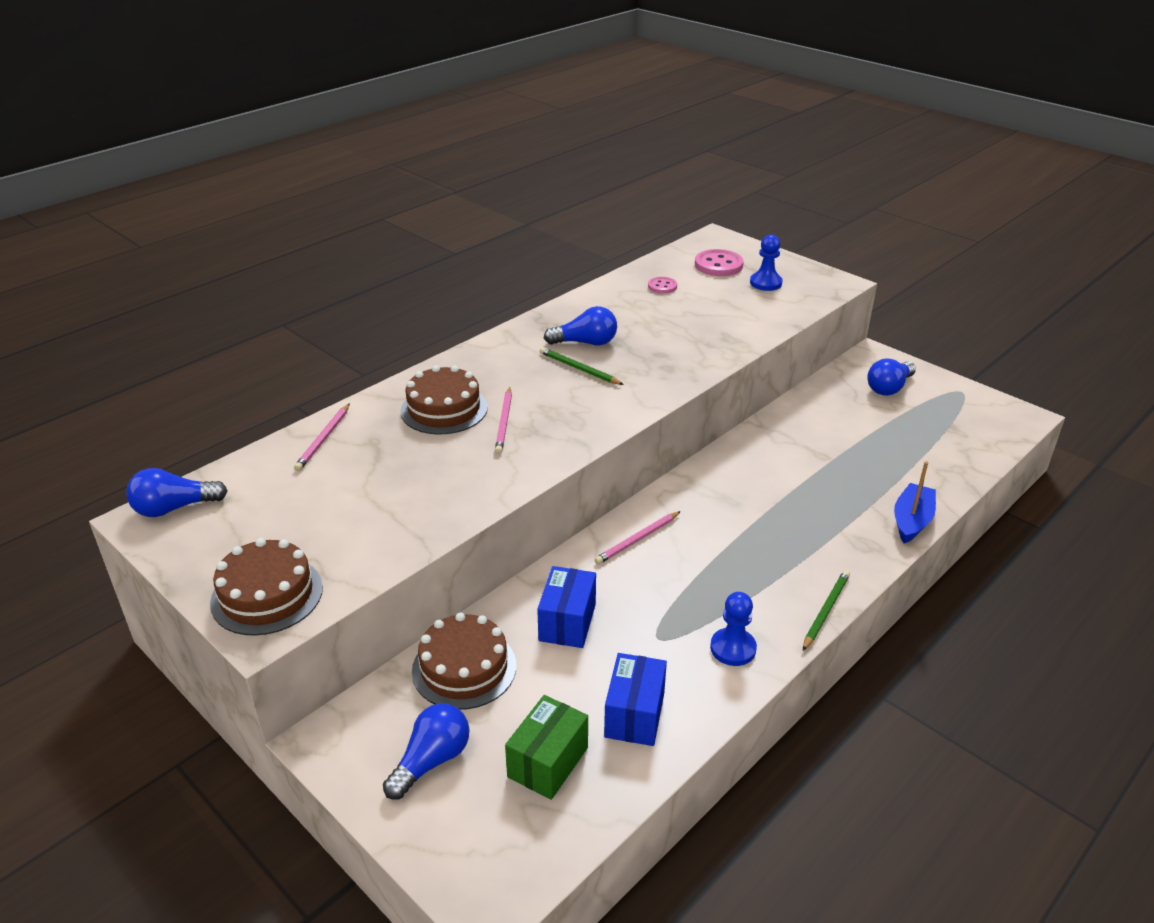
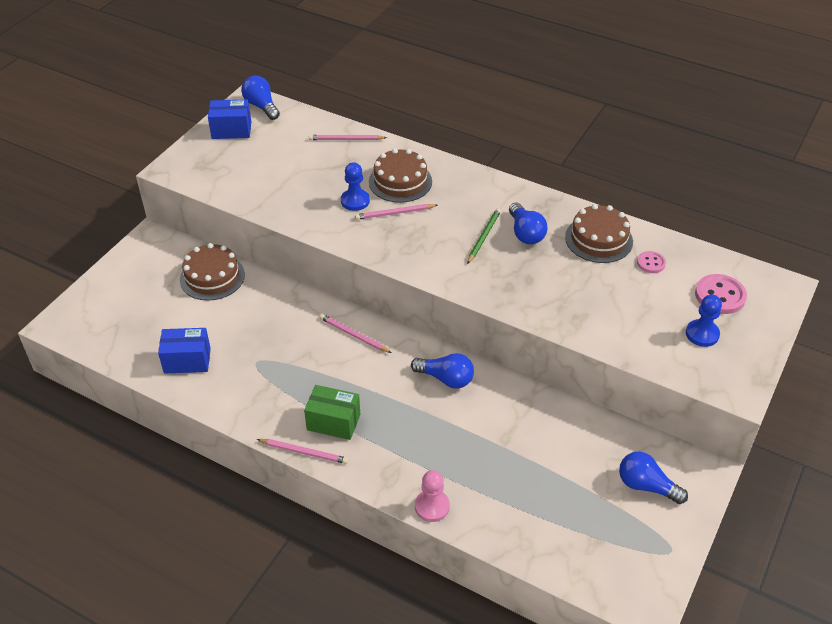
camera: 75 degrees right, 10 degrees up
brown cake [210,538,323,636] -> brown cake moved to [565,204,633,263]
blue light bulb [383,703,470,800] -> blue light bulb moved to [411,353,474,389]
green box [505,695,588,800] -> green box moved to [304,385,360,440]
blue box [537,566,596,648] -> blue box moved to [208,99,251,139]
blue pawn [710,592,757,666] -> blue pawn moved to [341,162,370,211]
green pencil [803,570,850,650] -> pink pencil [257,439,348,464]
blue boat [894,461,936,543] -> pink pawn [415,470,450,522]

